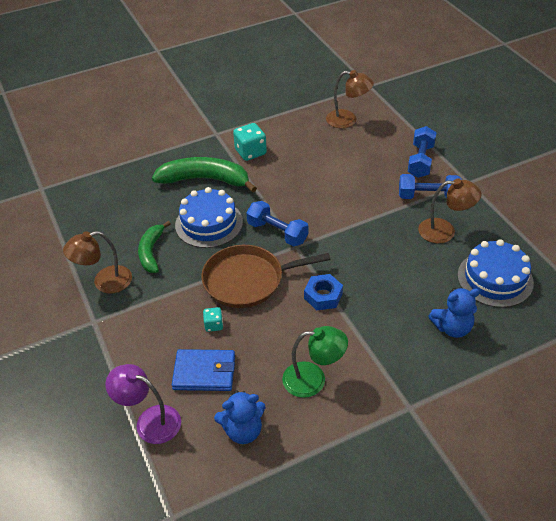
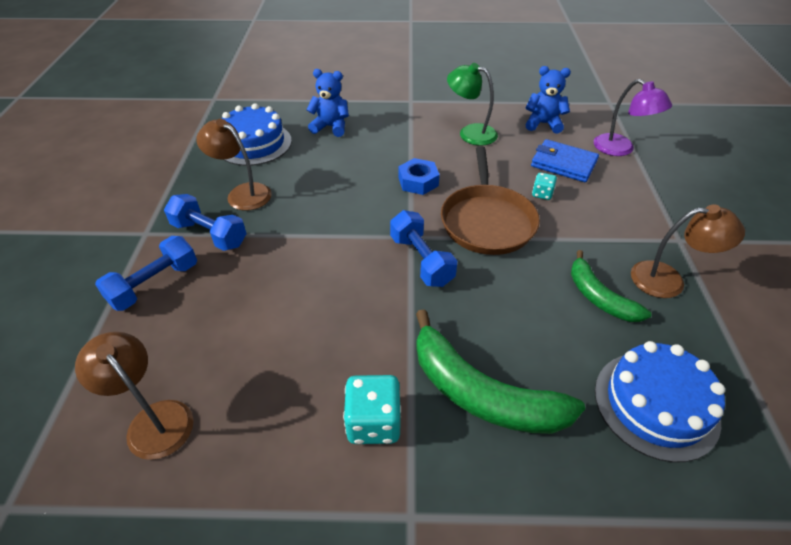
camera: 155 degrees left, 0 degrees up
green banana [138,221,171,273] -> green banana turned 120 degrees clockwise [571,250,651,322]
blue cake [175,187,243,248] -> blue cake moved to [595,341,725,463]
brown pan [201,245,331,308] -> brown pan turned 75 degrees clockwise [441,146,540,255]

